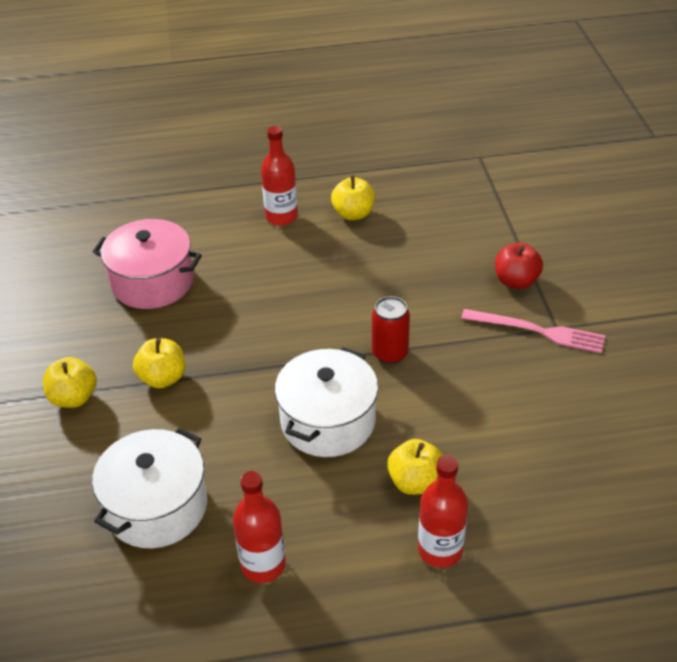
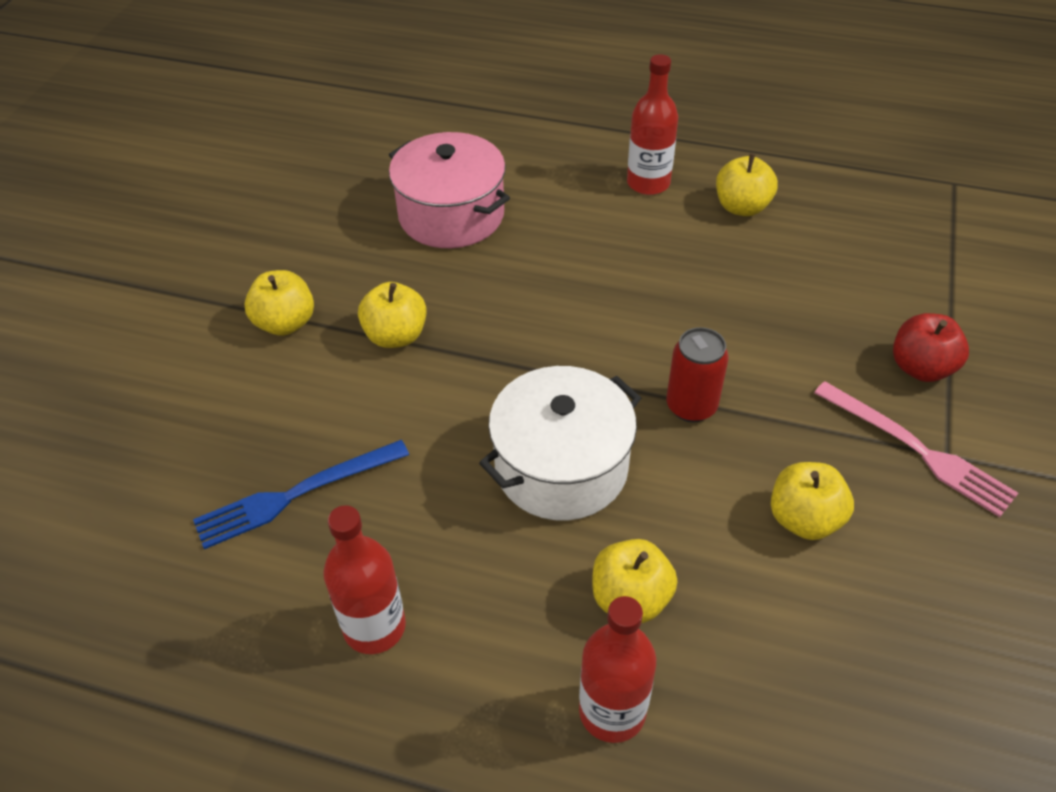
camera: 25 degrees right, 5 degrees up
white pot [92,428,207,548] -> blue fork [193,440,409,549]
none -> yellow apple [771,462,854,540]

